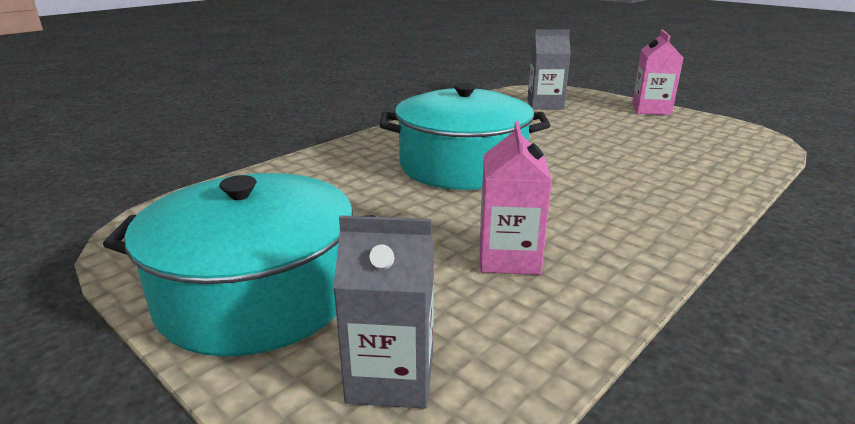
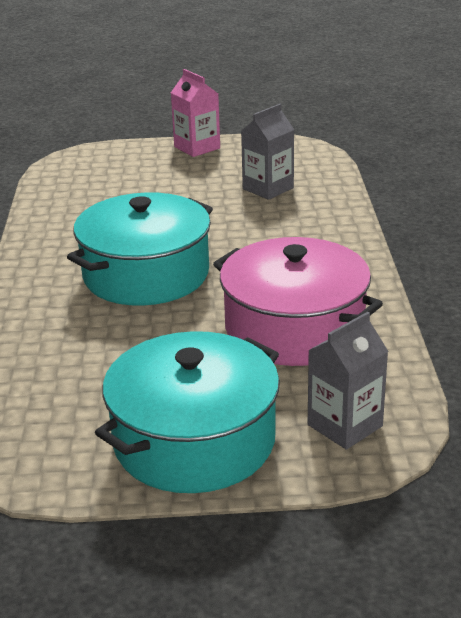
camera: 45 degrees left, 5 degrees up
pink carton [480,121,552,275] -> pink pot [213,237,383,366]
grey carton [527,29,571,110] -> grey carton moved to [241,104,294,200]

